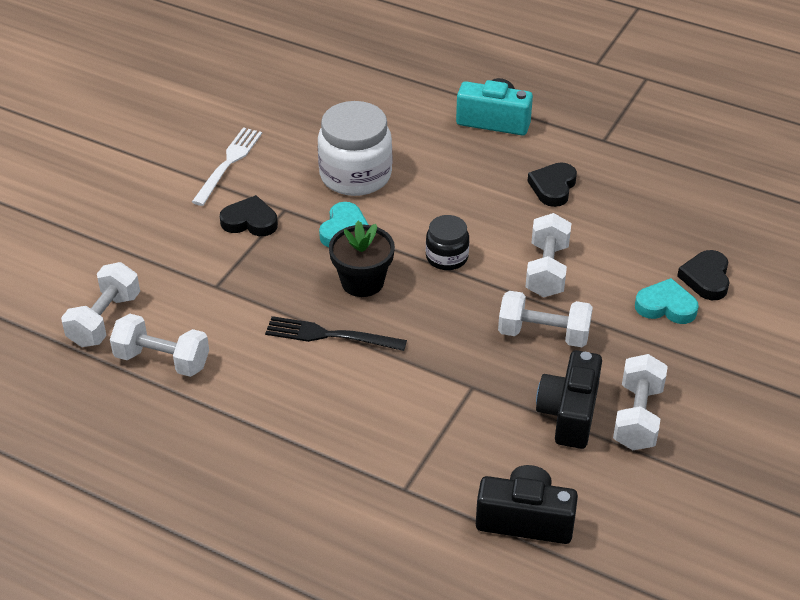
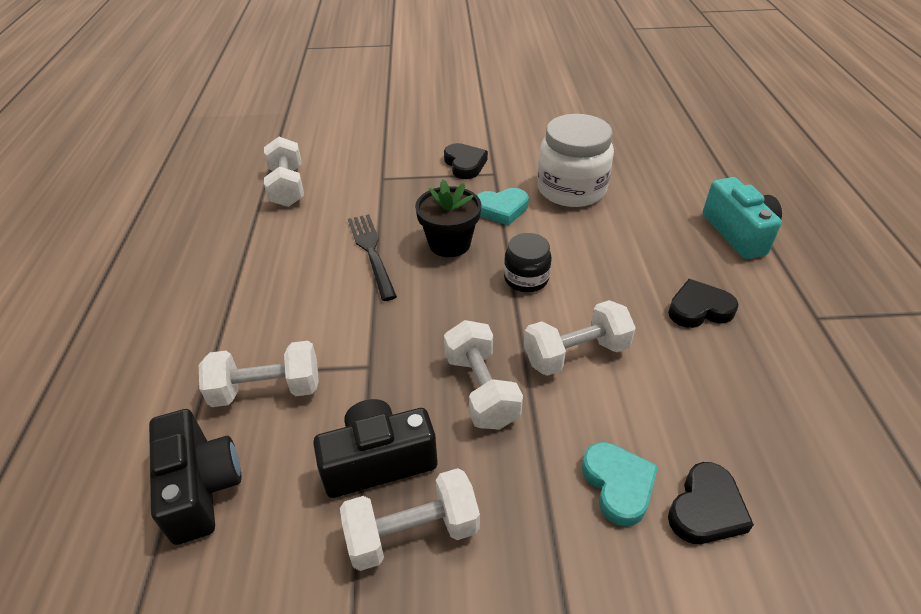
camera: 60 degrees right, 0 degrees up
white dumbbell [61,262,140,347] -> white dumbbell moved to [199,341,319,407]
white fork [192,127,262,206] -> none
black heart [677,250,730,300] -> black heart turned 150 degrees clockwise [668,462,754,544]

